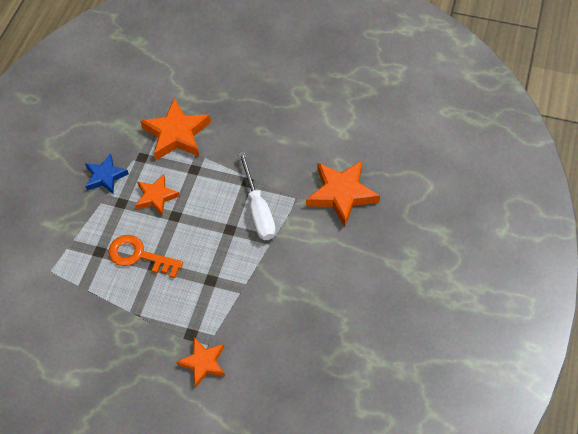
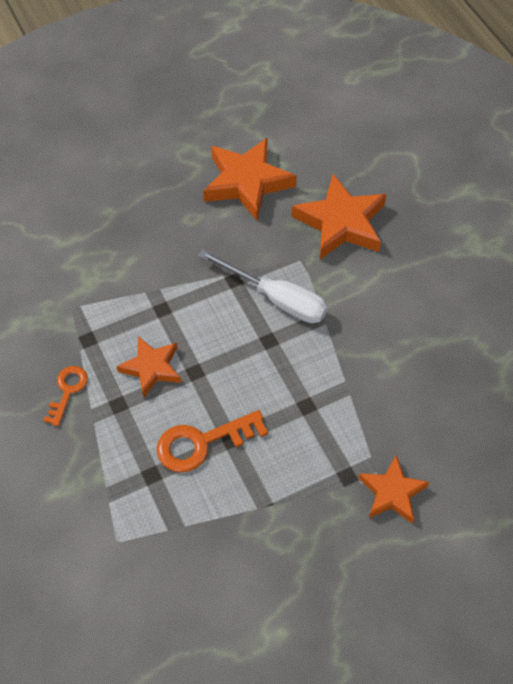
camera: 45 degrees left, 0 degrees up
blue star [85,154,129,194] -> orange key [43,366,88,426]
orange star [140,98,211,160] -> orange star moved to [203,138,297,220]

